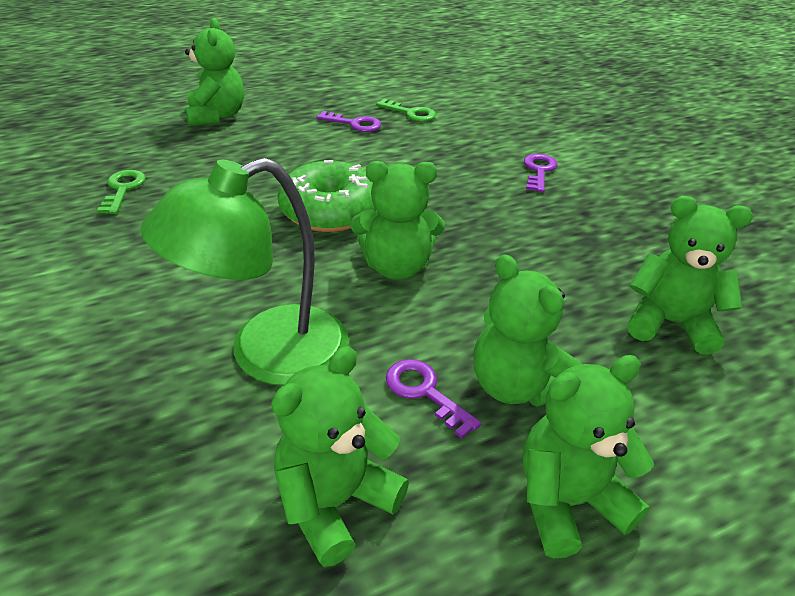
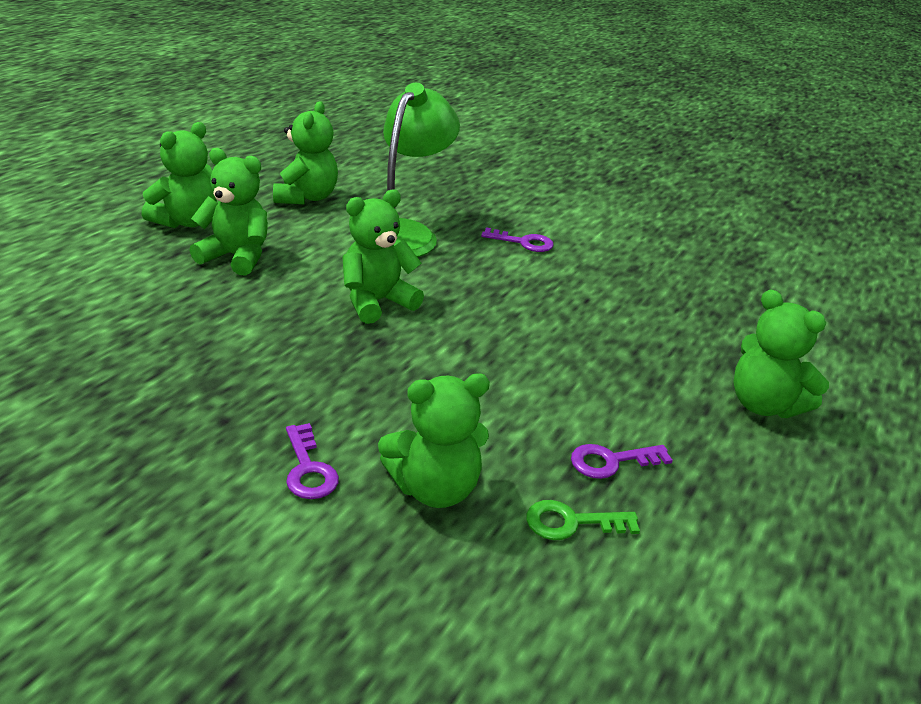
camera: 145 degrees right, 5 degrees down
green key [97,170,146,214] -> none
green donut [277,160,376,232] -> none
purple key [386,359,481,439] -> purple key moved to [481,227,554,252]
green teddy bear [628,196,753,354] -> green teddy bear moved to [378,373,490,508]

